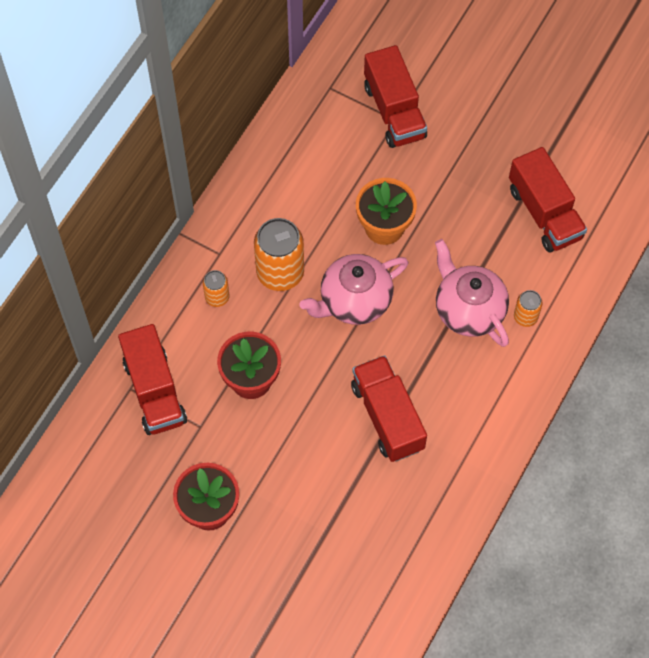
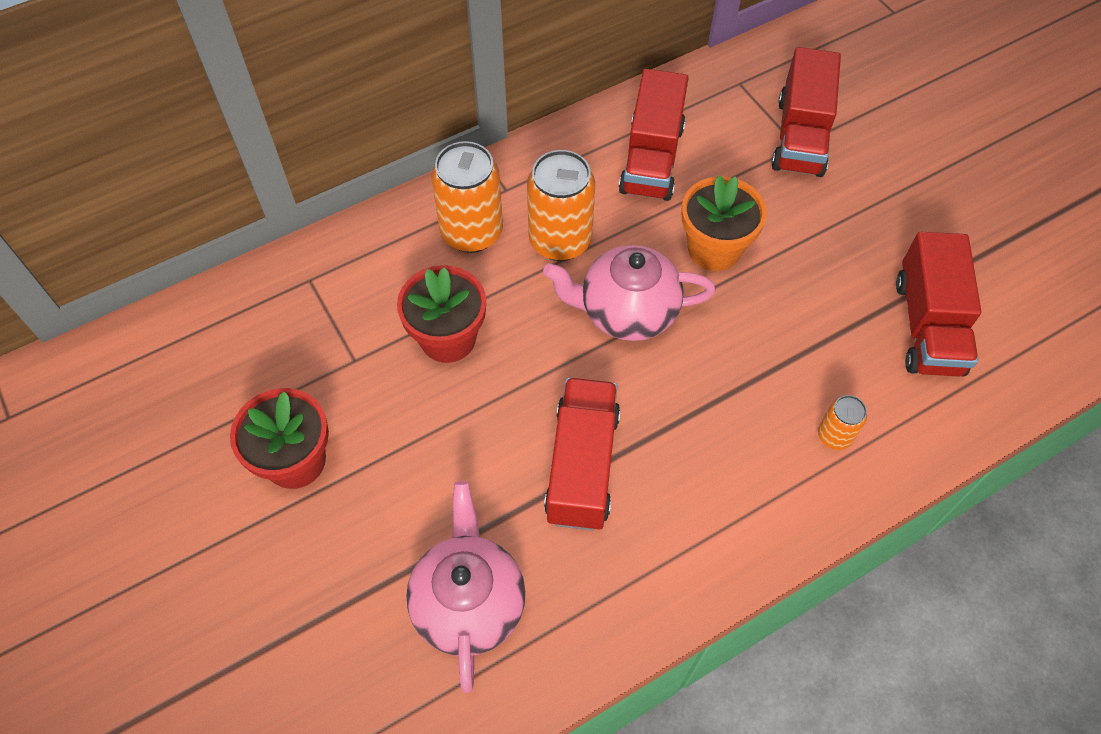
camera: 30 degrees right, 5 degrees down
red truck [118,324,187,435] -> red truck moved to [619,69,689,201]
orange can [203,270,230,307] -> orange can [431,141,503,253], size x1.95
pink teapot [435,239,509,347] -> pink teapot moved to [406,481,526,693]

